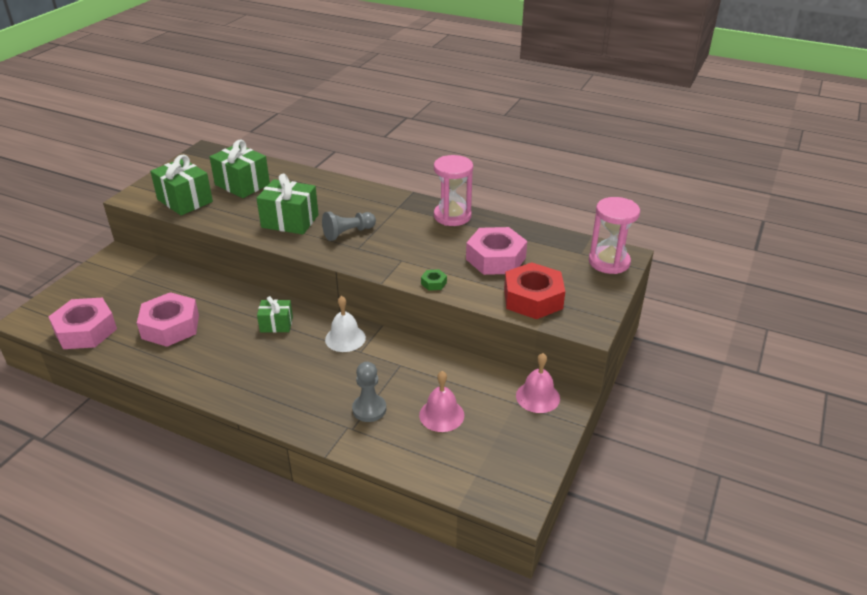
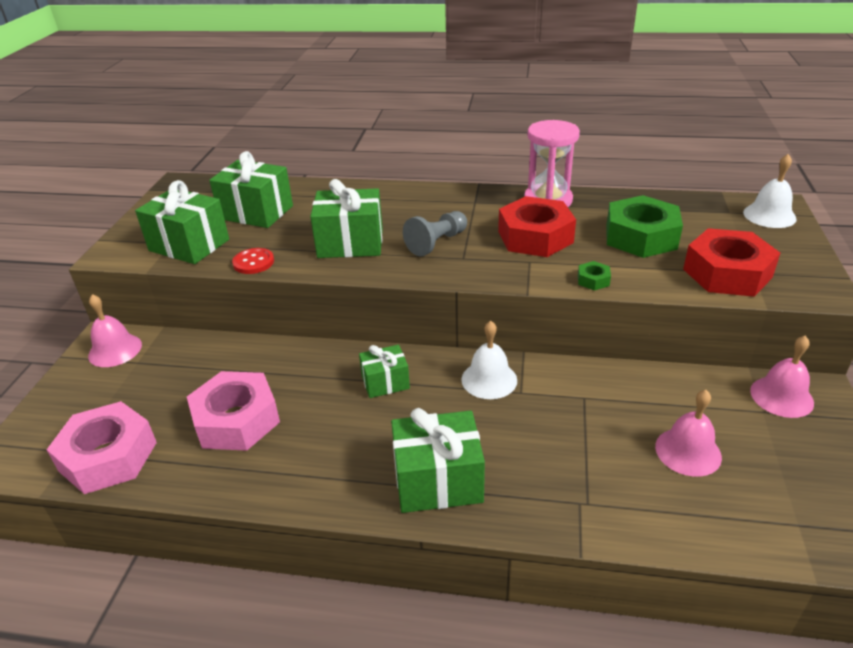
camera: 15 degrees left, 0 degrees up
grey pawn [352,362,386,422] -> none
pink nut [466,227,527,275] -> green nut [606,195,683,258]
pink hourglass [589,197,640,274] -> white bell [743,154,797,228]
none -> pink bell [88,294,142,367]
none -> red button [232,248,274,274]
none -> green gift [391,408,485,513]
none -> red nut [498,196,576,257]

